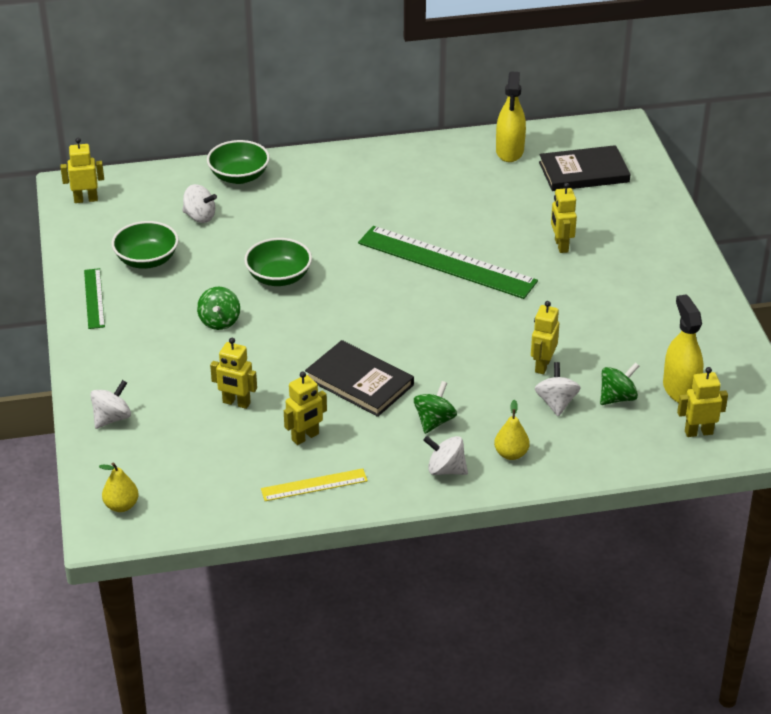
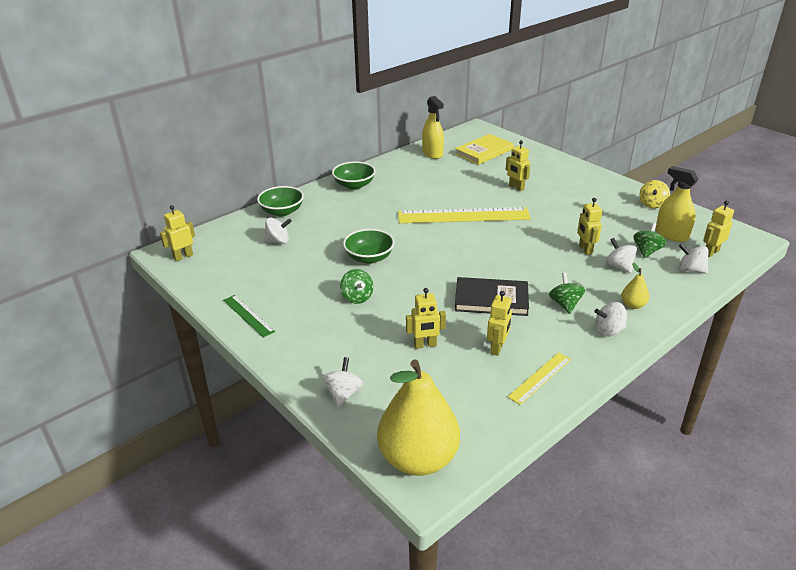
camera: 30 degrees left, 5 degrees down
yellow pear [99,462,139,512] -> yellow pear [377,359,460,476], size x2.39
green bowl [111,221,179,269] -> green bowl moved to [332,161,375,190]
green ruler [358,226,538,299] -> yellow ruler [398,207,531,223]
black book [539,145,630,191] -> yellow book [455,134,514,165]
none -> yellow spinning top [639,180,670,209]
none -> white spinning top [679,243,709,274]

